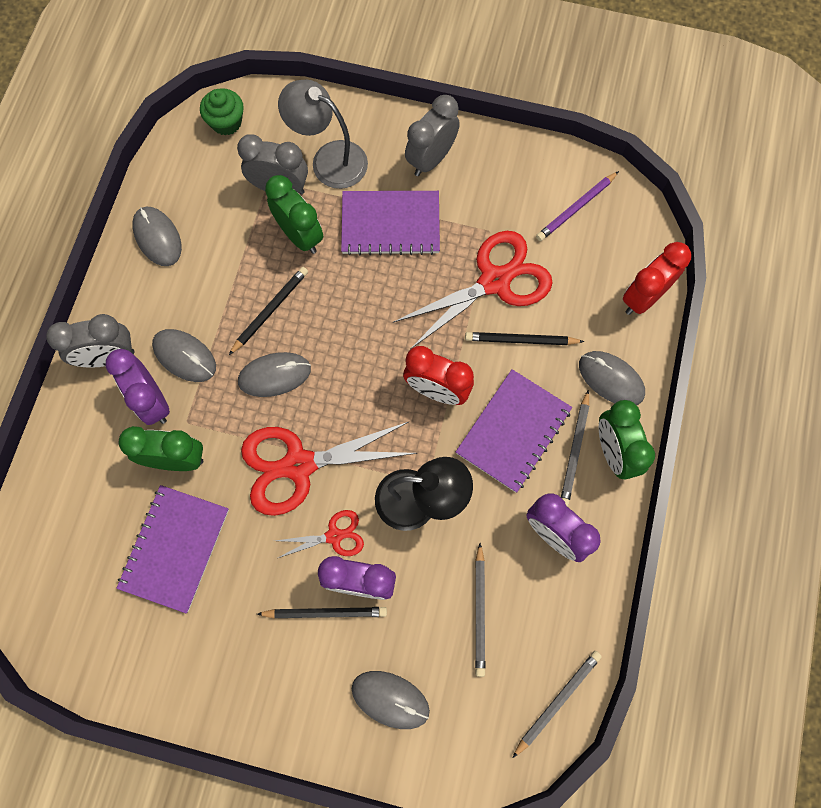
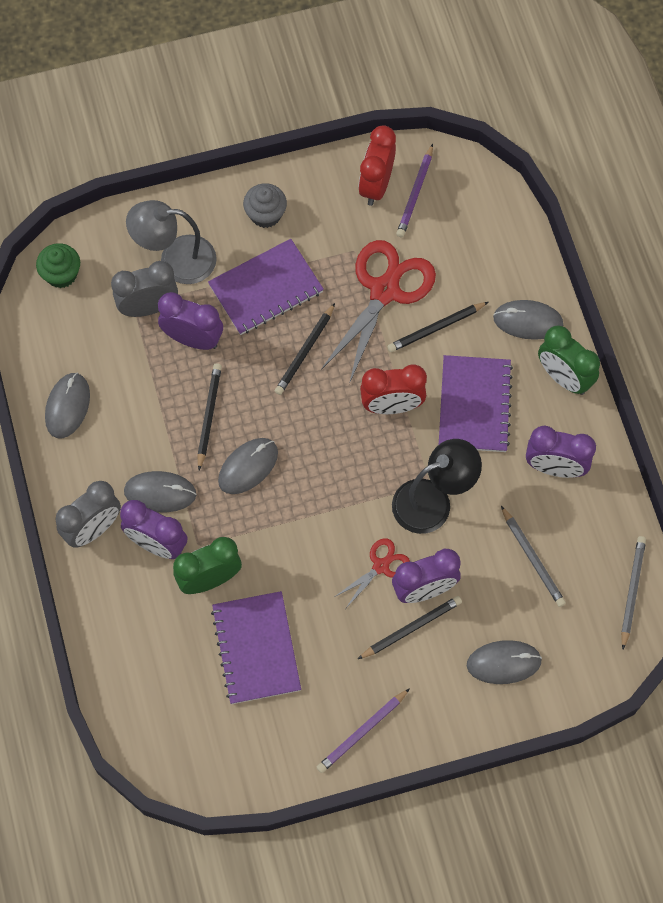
camera: 30 degrees left, 5 degrees down
grey mouse [132,207,182,266] -> grey mouse turned 75 degrees clockwise [45,373,90,438]
red scissors [241,421,417,516] -> none
green clock [265,175,323,254] -> purple clock [158,292,223,350]
grey clock [405,95,460,176] -> grey cupcake [243,183,287,228]
grey pencil [561,390,589,507] -> none
red clock [623,242,692,315] -> red clock moved to [358,125,396,206]
none -> black pencil [275,303,335,395]
none -> purple pencil [317,688,410,773]

